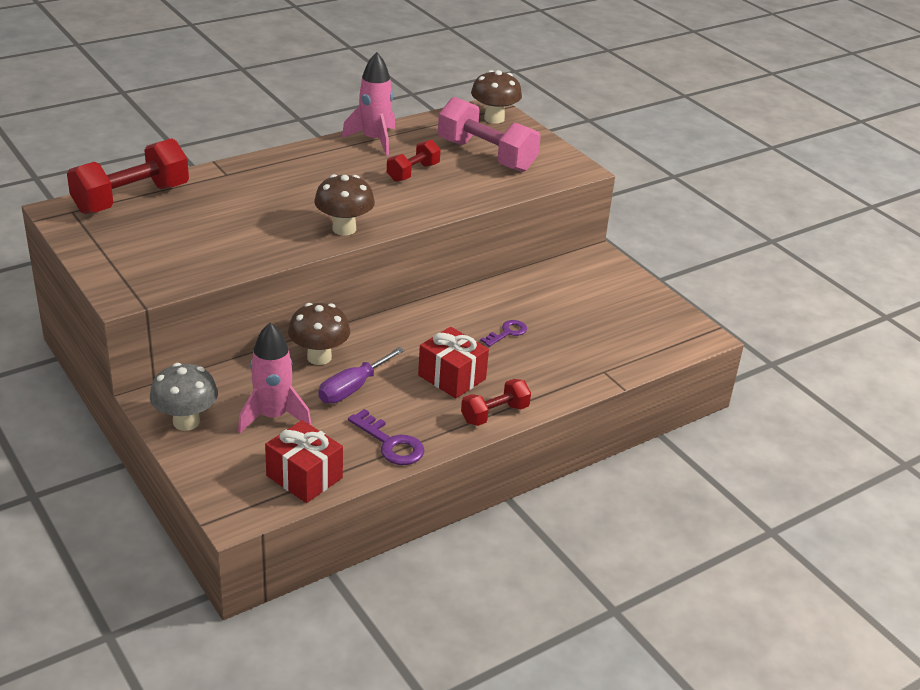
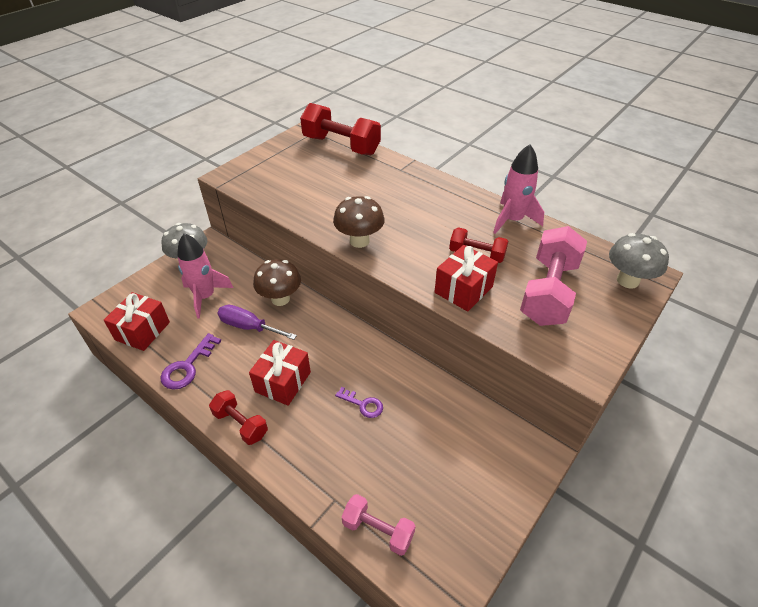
camera: 75 degrees right, 10 degrees up
brown mushroom [471,70,522,124] -> grey mushroom [609,233,669,288]
none -> pink dumbbell [342,494,416,556]
none -> red gift [435,245,498,312]

